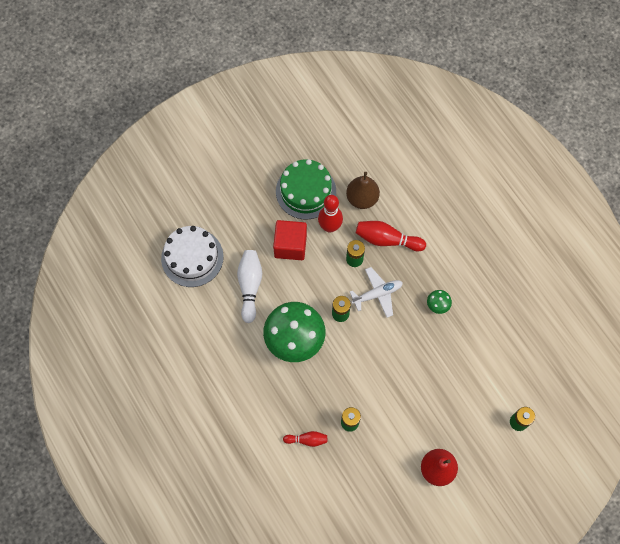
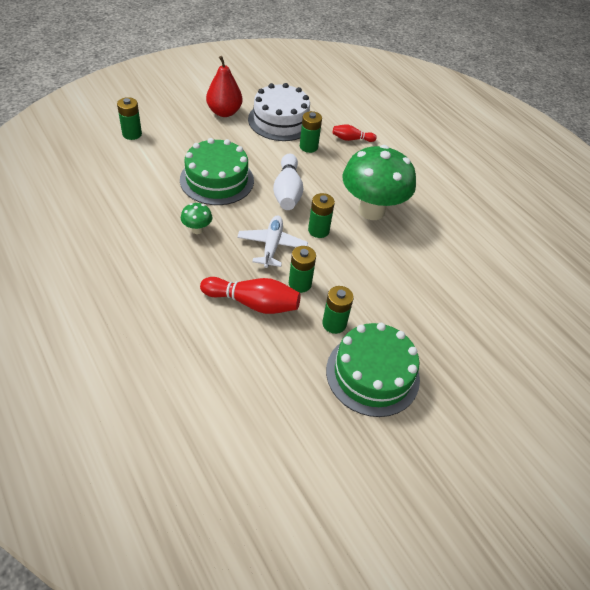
camera: 175 degrees right, 20 degrees down
white cake [161,226,224,287] -> white cake moved to [248,83,310,141]
white bowling pin [237,250,262,323] -> white bowling pin moved to [273,153,304,210]
red cube [273,220,307,260] -> none
red bowling pin [318,195,343,233] -> green battery [322,286,354,334]
brown pear [346,172,380,209] -> none
white plane [350,267,403,318] -> white plane turned 120 degrees clockwise [237,216,308,268]
none -> green cake [180,138,254,205]

